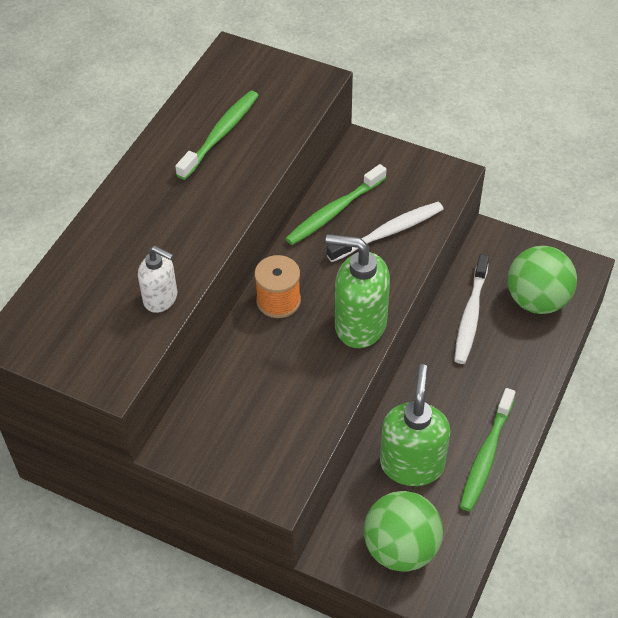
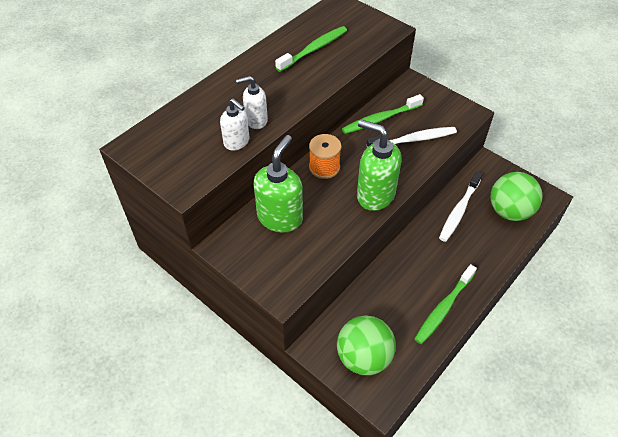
camera: 15 degrees right, 0 degrees up
green soap dispenser [380,364,450,486] -> green soap dispenser moved to [254,135,303,232]
none -> white soap dispenser [236,76,268,129]

